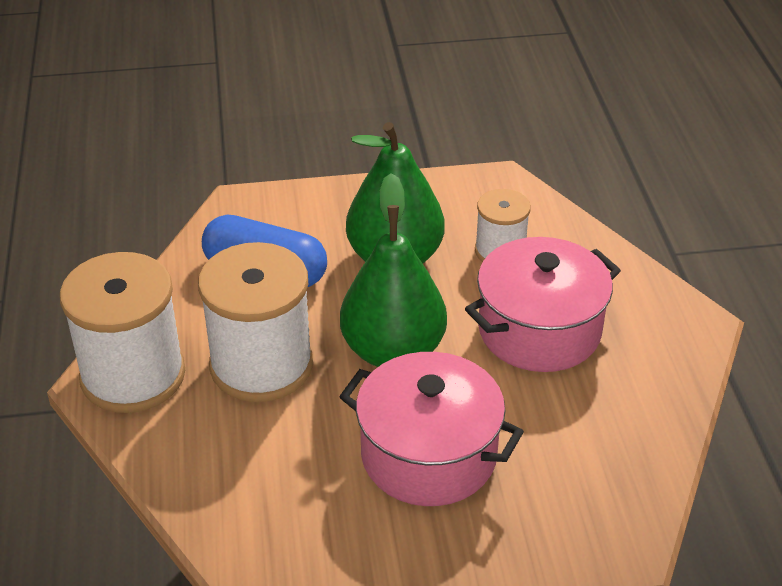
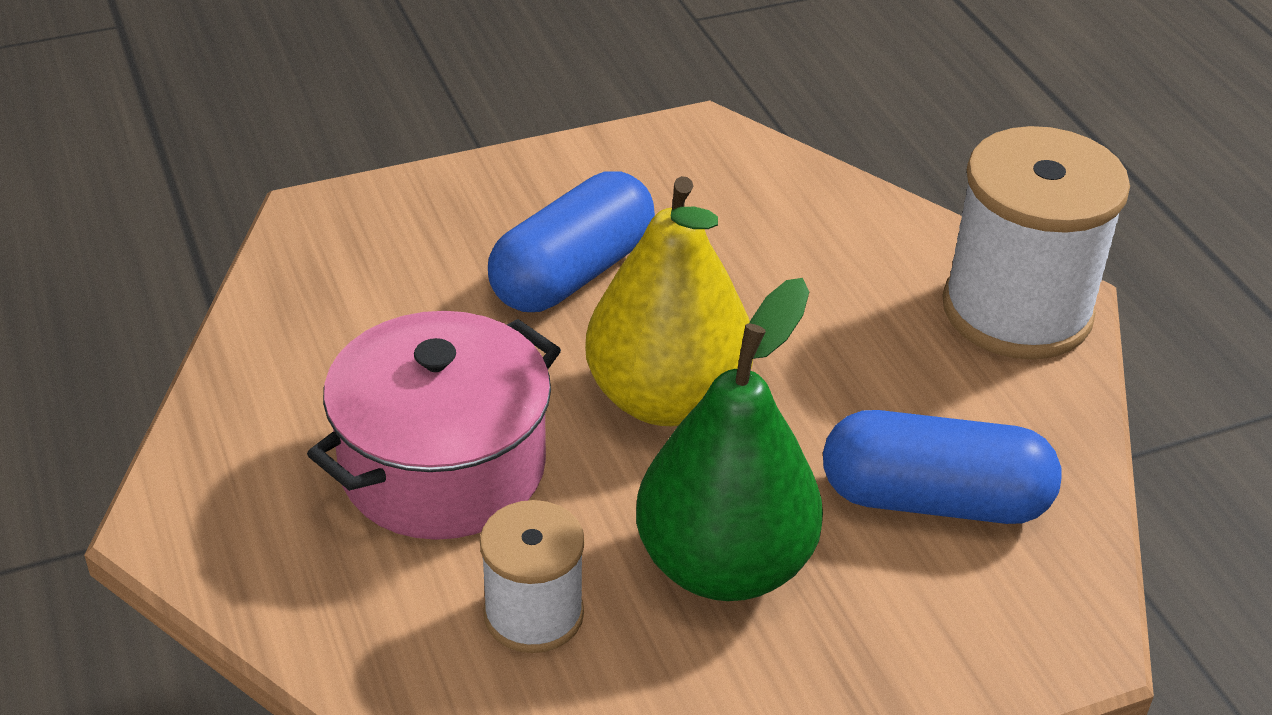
camera: 165 degrees right, 0 degrees up
white spool [198,242,313,402] -> none
pink pot [339,352,524,506] -> blue capsule [488,171,655,312]
green pear [340,173,447,367] -> yellow pear [585,176,753,426]

